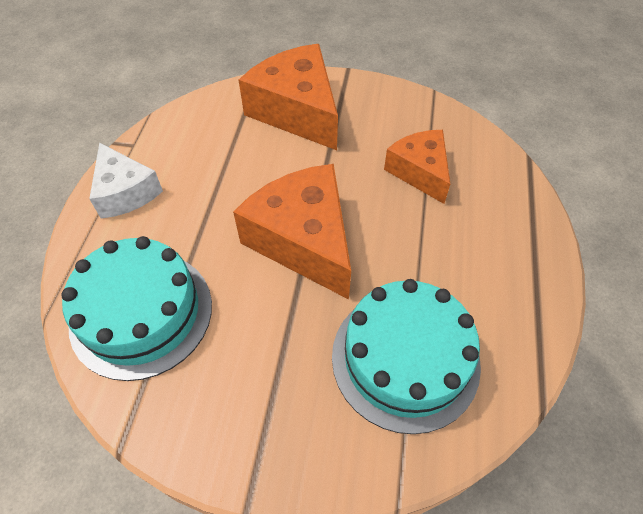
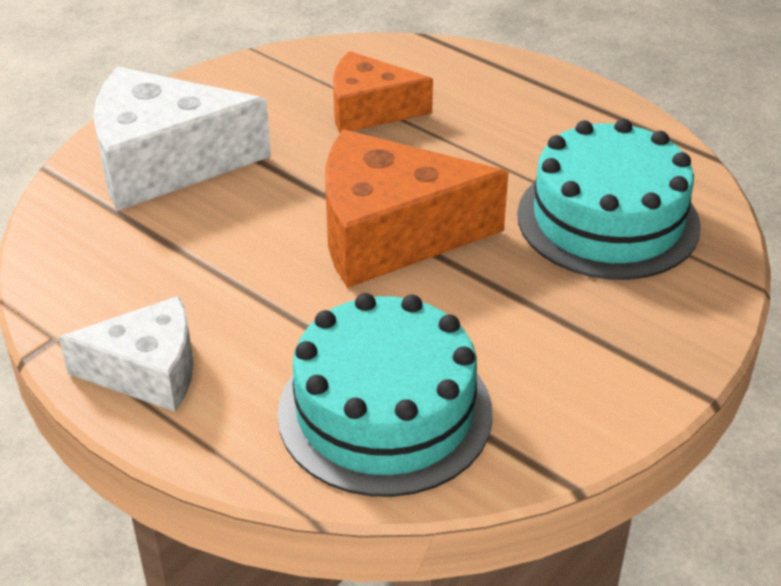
camera: 60 degrees left, 15 degrees down
orange cheese [239,44,338,150] -> white cheese [93,67,271,211]

